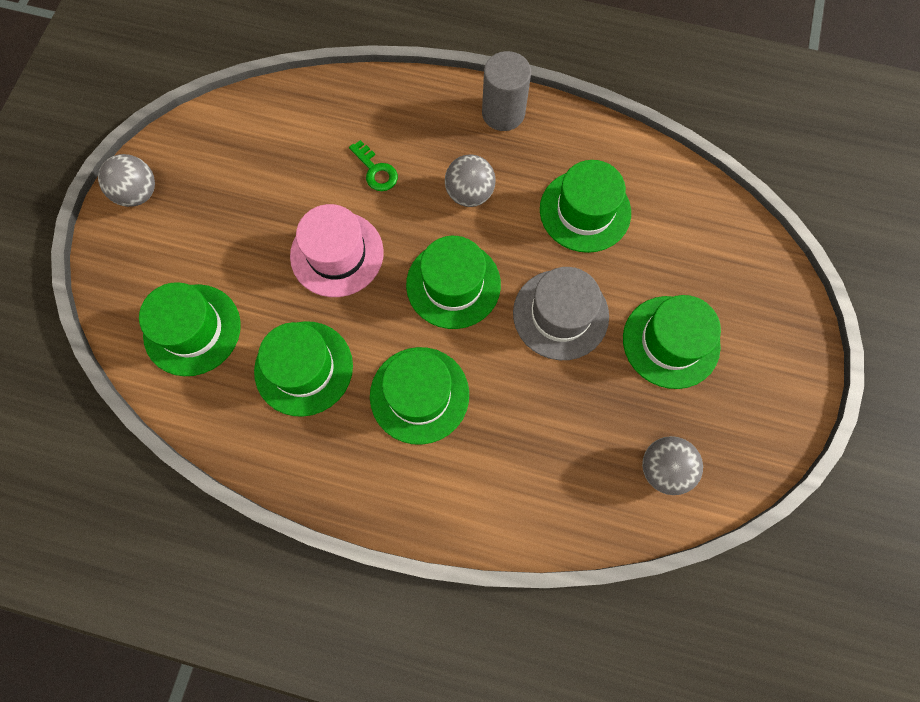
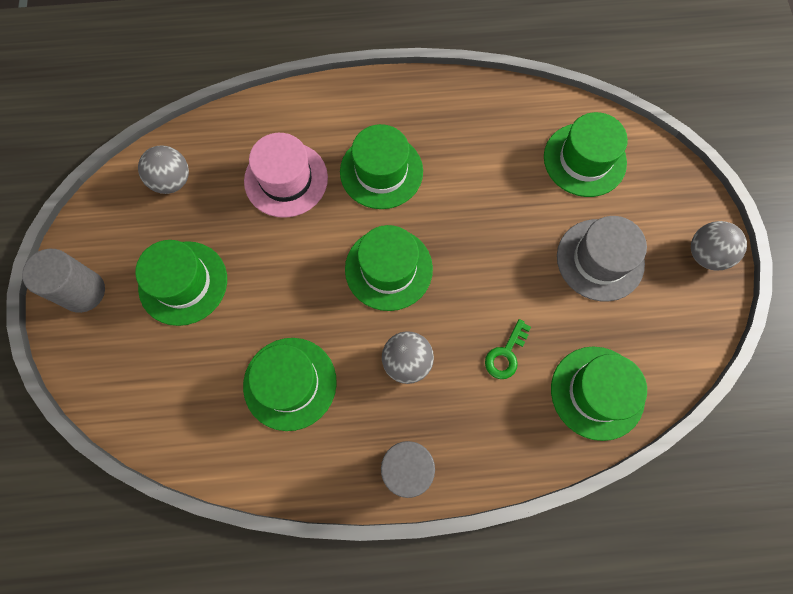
camera: 160 degrees right, 0 degrees up
green hat [254,321,353,417] -> green hat moved to [551,347,647,441]
pink hat [290,204,384,297] -> pink hat moved to [244,133,328,218]
green key [349,140,398,191] -> green key turned 90 degrees counterclockwise [485,319,531,379]
grey hat [513,267,609,360] -> grey hat moved to [557,216,647,301]
none -> grey cylinder [22,249,105,313]

